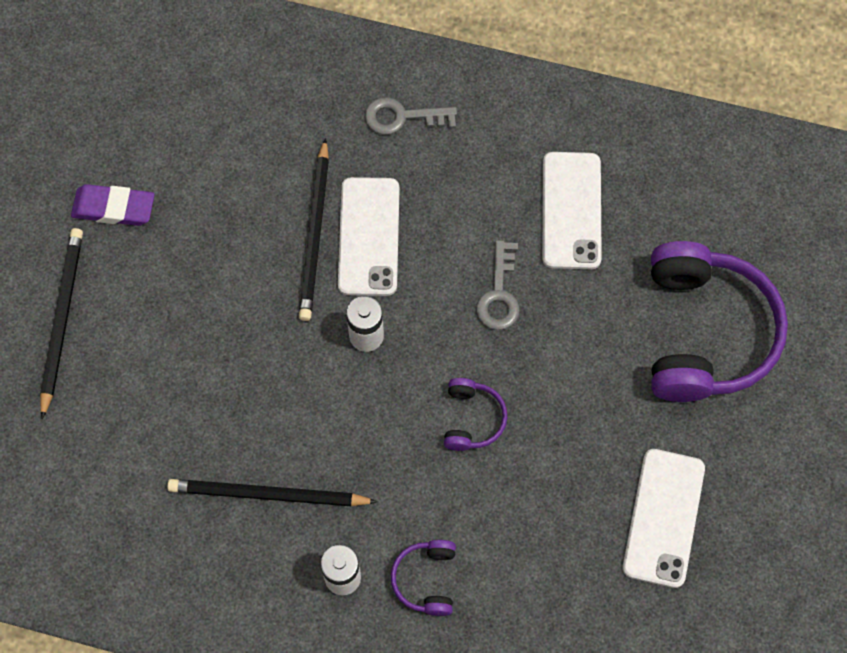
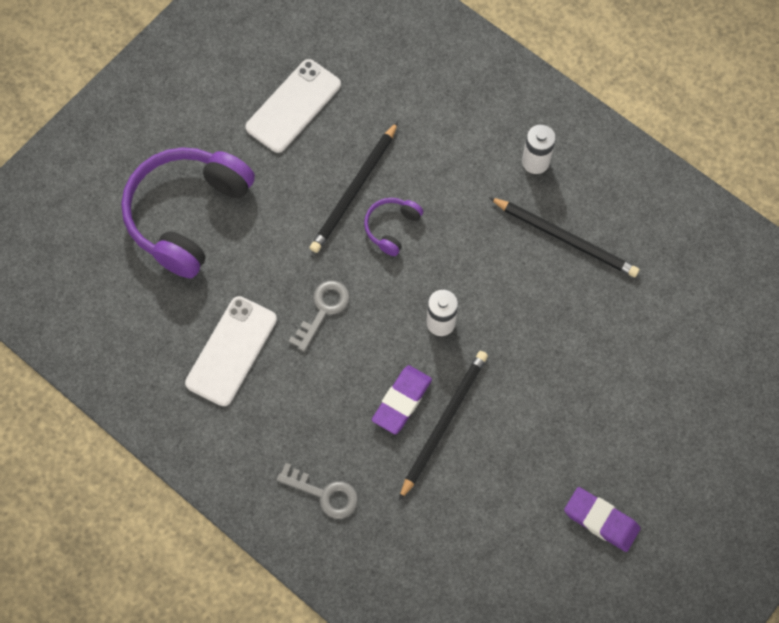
camera: 155 degrees left, 0 degrees up
black pencil [40,228,83,419] -> black pencil moved to [310,122,398,253]
white phone [338,177,400,296] -> purple eraser [372,365,432,434]
purple headphones [391,540,456,616] -> none

